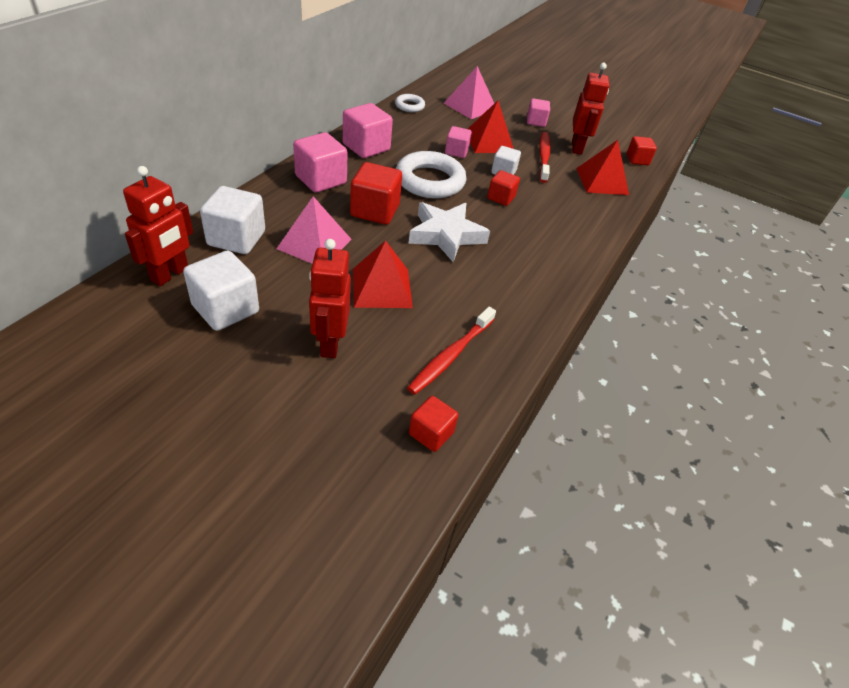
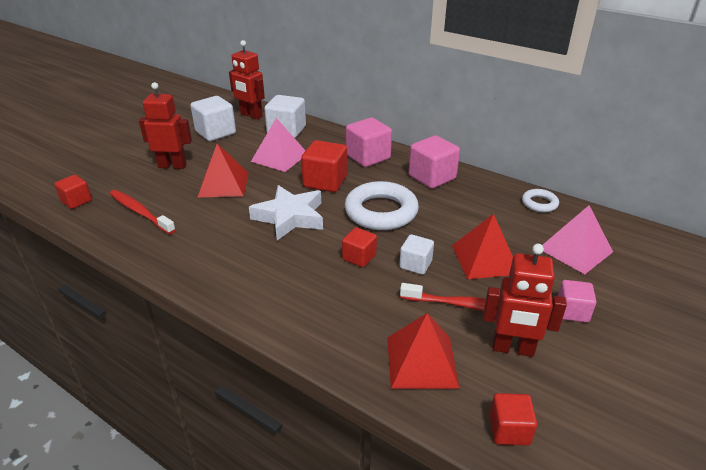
camera: 100 degrees right, 10 degrees down
pink cube [445,126,472,158] -> none

